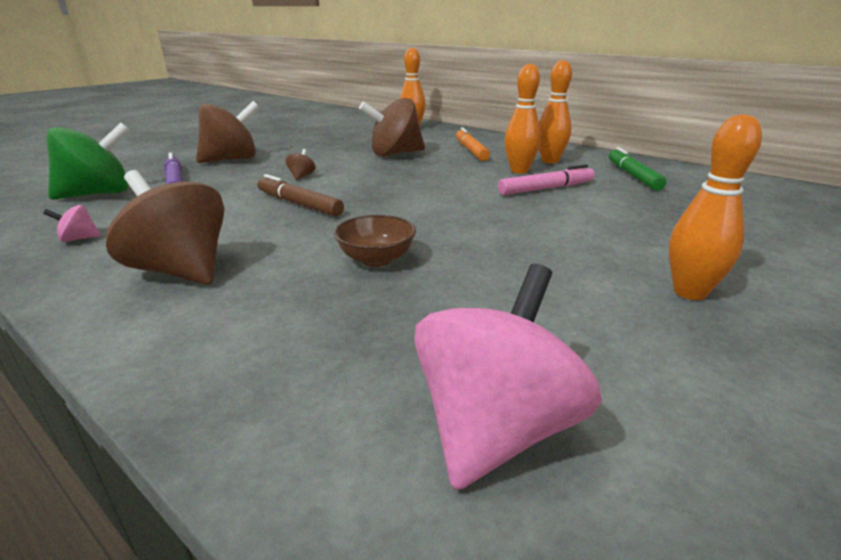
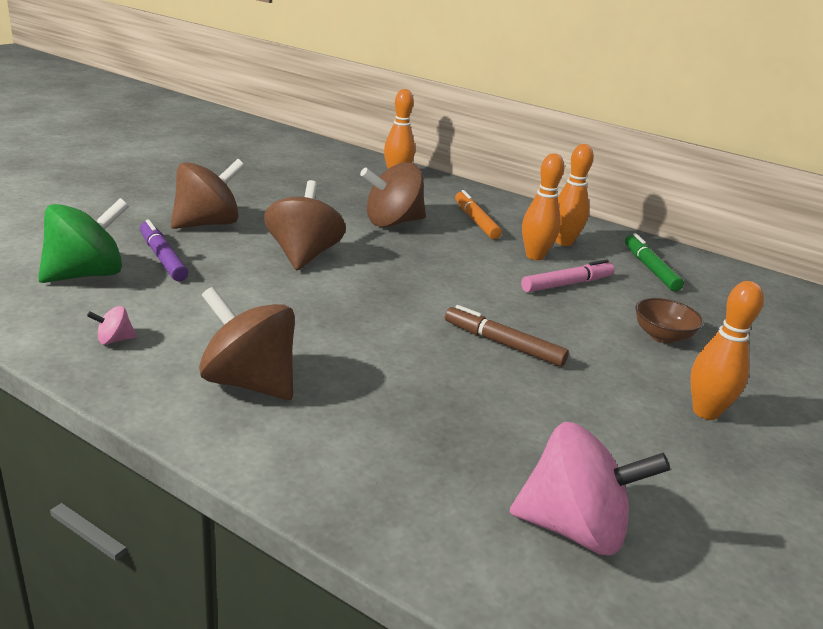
camera: 10 degrees left, 0 degrees up
brown marker [257,174,344,217] -> brown marker moved to [445,305,569,367]
brown spinning top [286,149,316,180] -> brown spinning top [264,180,346,270], size x2.44
brown bowl [334,215,416,267] -> brown bowl moved to [635,298,703,343]
pink spinning top [414,264,602,490] -> pink spinning top turned 75 degrees clockwise [510,422,671,555]

